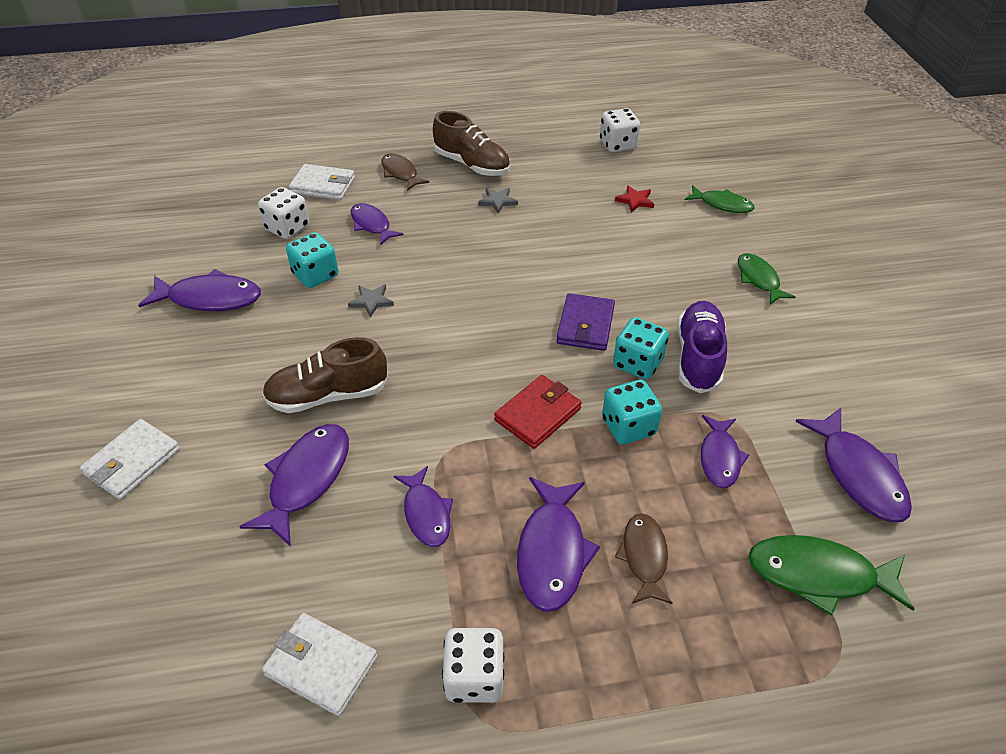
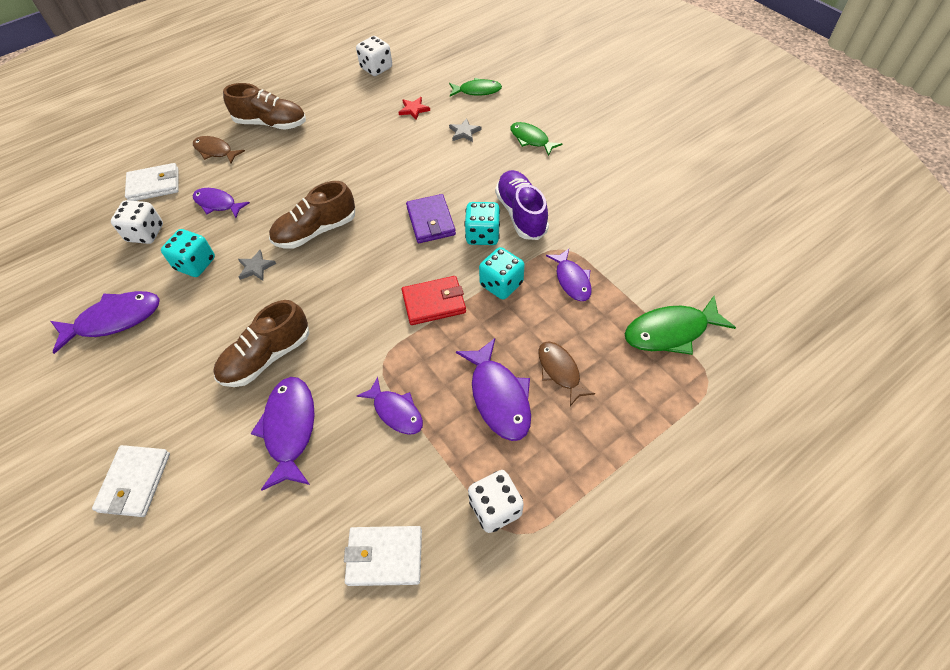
camera: 25 degrees left, 10 degrees up
grey star [478,188,518,214] -> grey star moved to [449,118,482,142]
red wallet [494,375,582,449] -> red wallet turned 60 degrees clockwise [402,276,466,325]
purple fish [795,408,912,522] -> none
none -> brown shoe [269,181,355,249]

